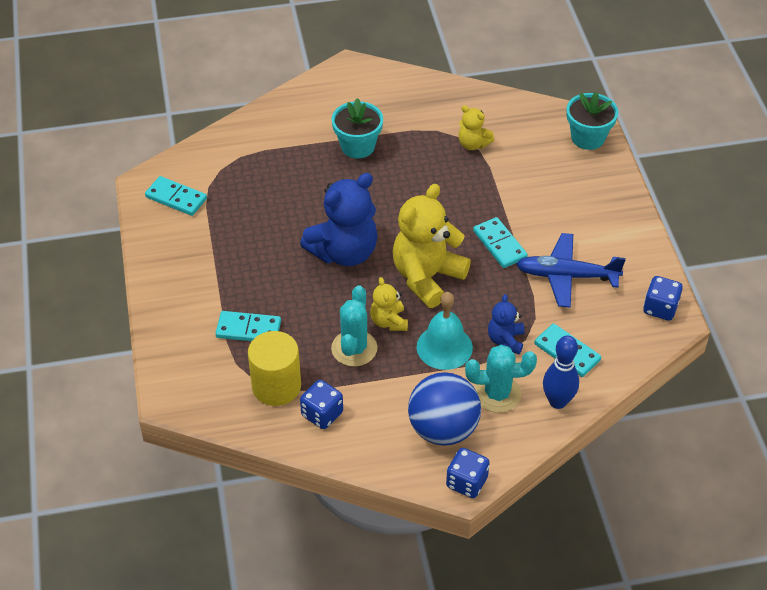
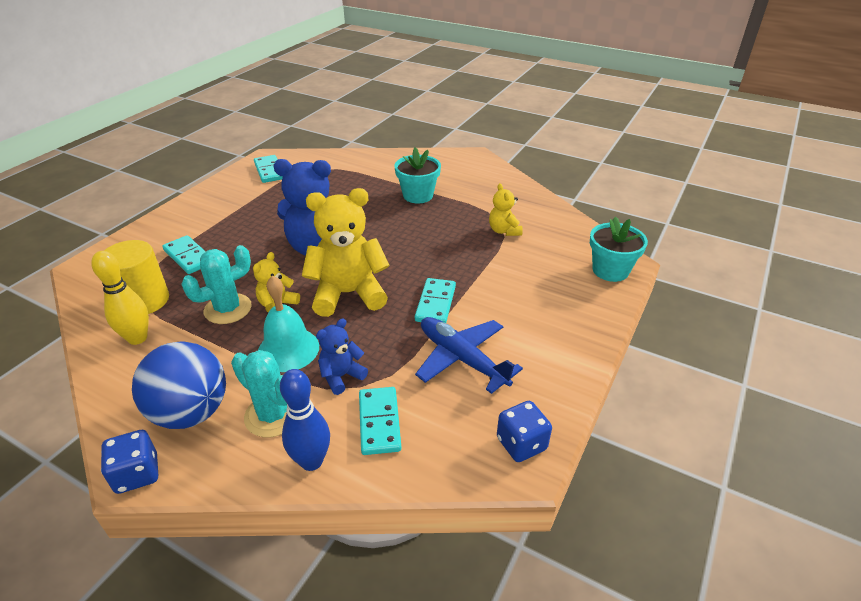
camera: 40 degrees right, 10 degrees down
blue dice [300,380,343,429] -> yellow bowling pin [91,251,149,345]

